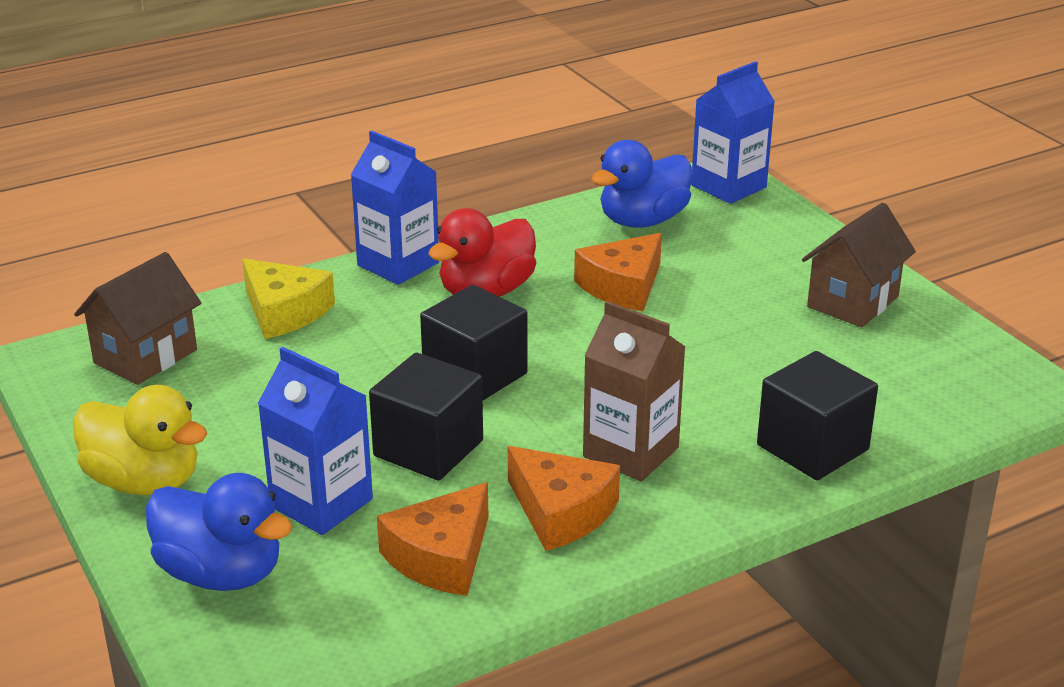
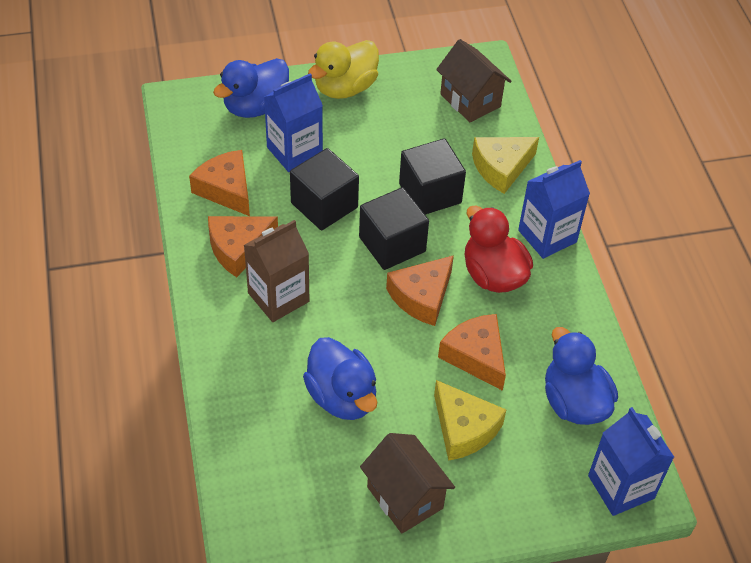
camera: 105 degrees right, 20 degrees up
black cube [757,351,878,480] -> black cube moved to [399,138,466,215]
none -> blue duck [303,337,377,420]
none -> orange cheese [386,255,454,326]
none -> yellow cheese [434,380,506,461]

